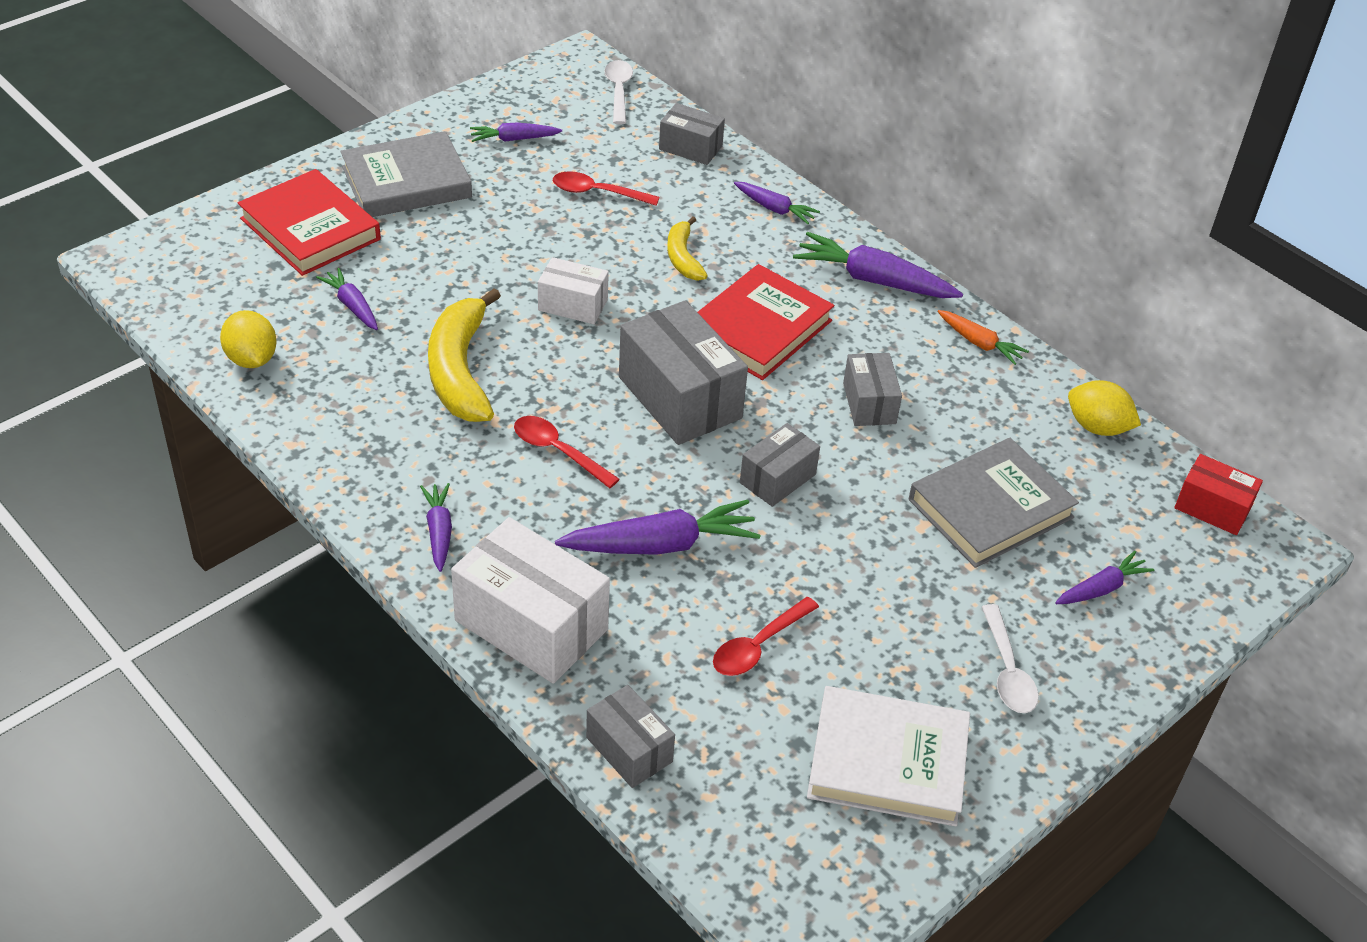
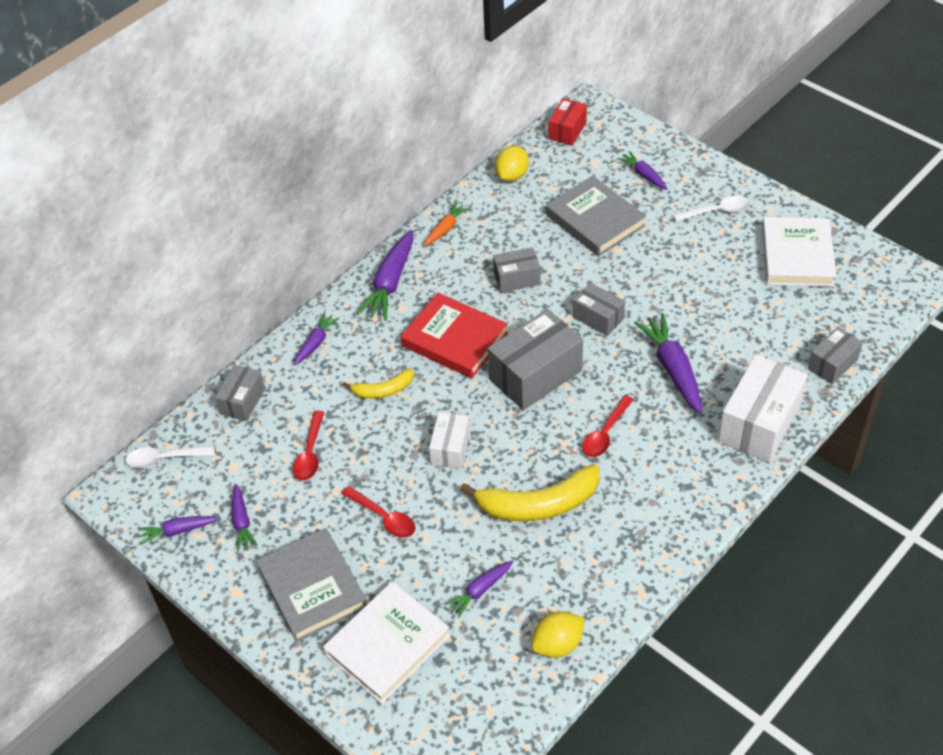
camera: 90 degrees left, 5 degrees up
red book [238,169,381,276] -> white book [323,581,450,704]
purple carrot [420,483,452,572] -> purple carrot moved to [138,516,218,545]
red spoon [713,597,819,676] -> red spoon moved to [341,486,416,538]

